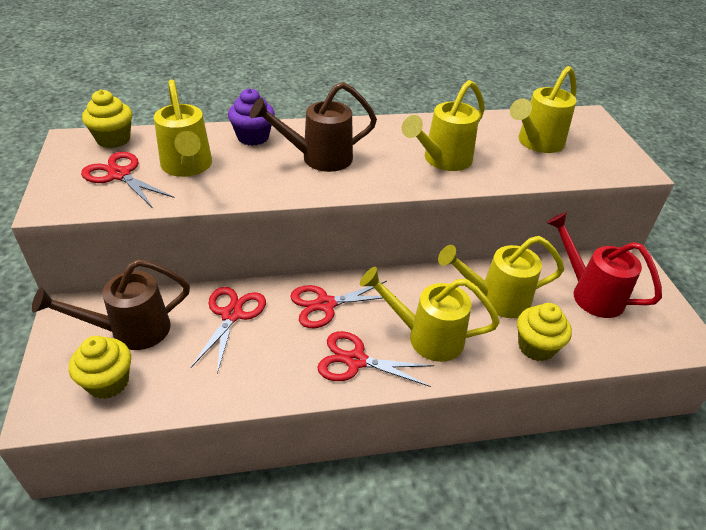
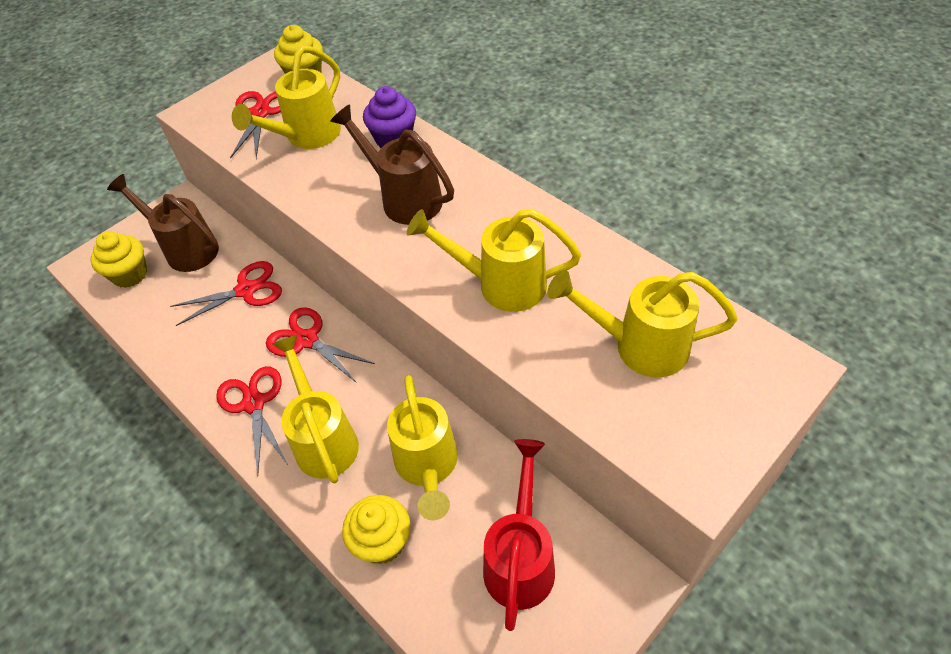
camera: 60 degrees right, 10 degrees up
yellow watering can [438,236,564,318] -> yellow watering can turned 150 degrees counterclockwise [387,375,458,520]

